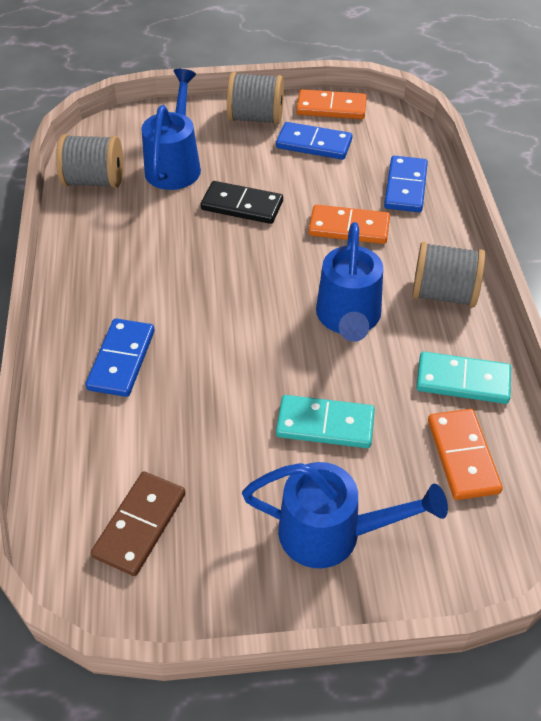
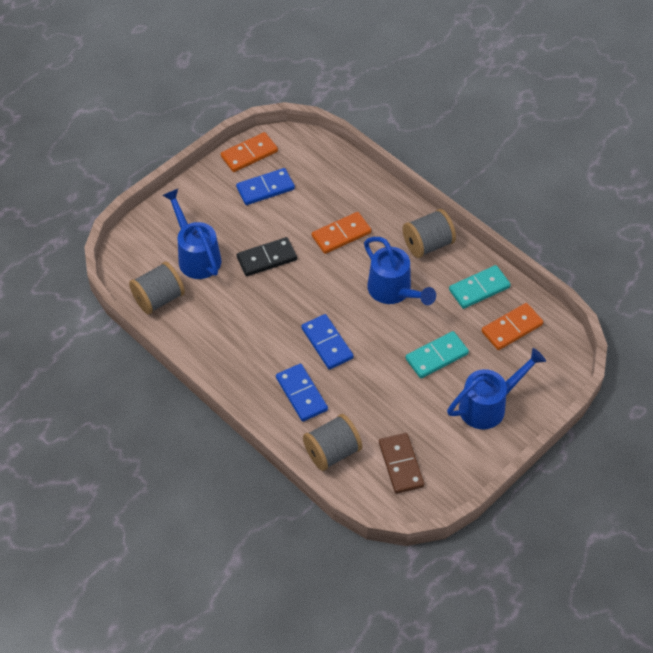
camera: 40 degrees left, 5 degrees up
grey spool [227,72,284,125] -> grey spool moved to [303,414,362,471]
blue domino [384,156,428,212] -> blue domino moved to [301,314,354,370]
orange domino [428,409,503,500] -> orange domino turned 75 degrees counterclockwise [482,303,543,350]

